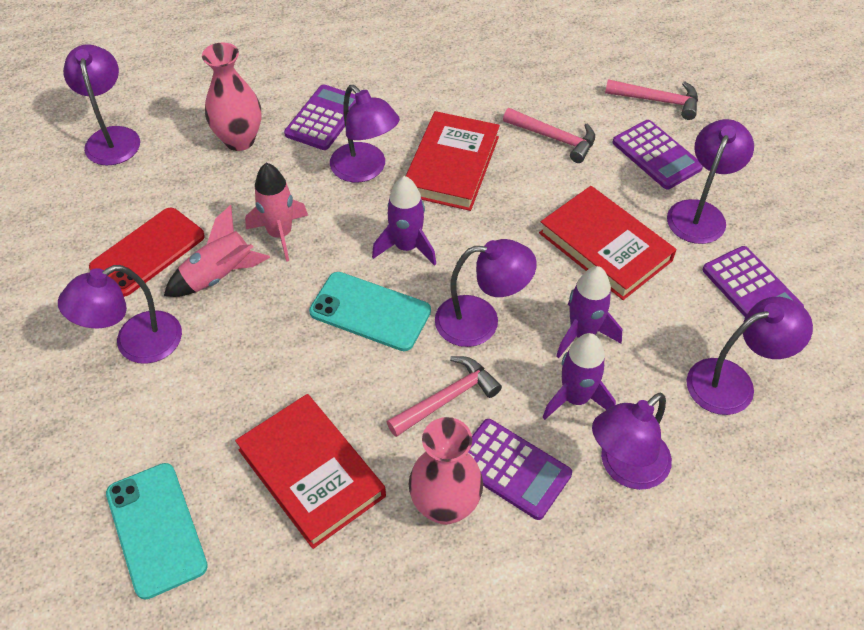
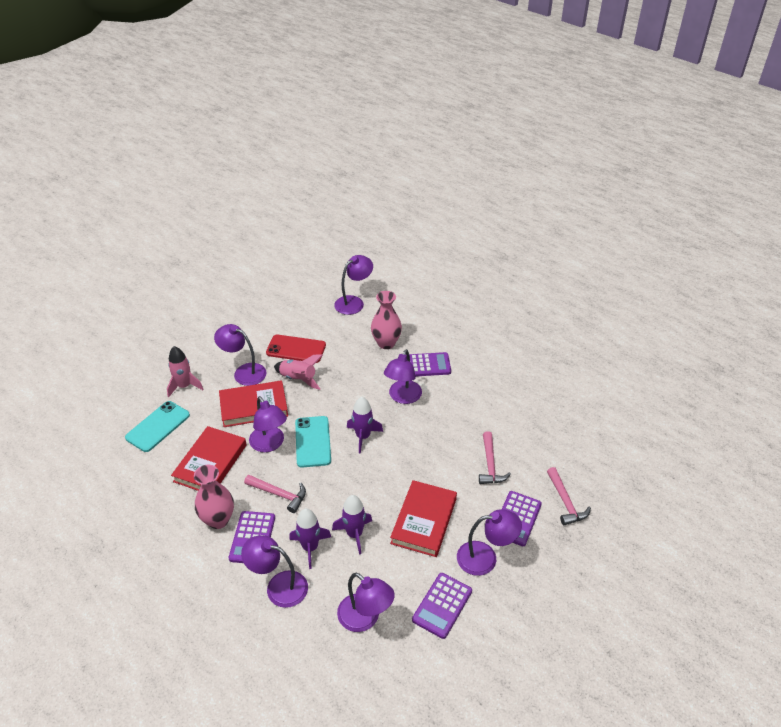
camera: 60 degrees right, 10 degrees down
pink rocket [245,163,308,262] -> pink rocket moved to [167,346,203,397]
red book [406,111,500,211] -> red book moved to [219,380,288,427]
purple lamp [435,239,537,347] -> purple lamp moved to [249,396,287,452]

